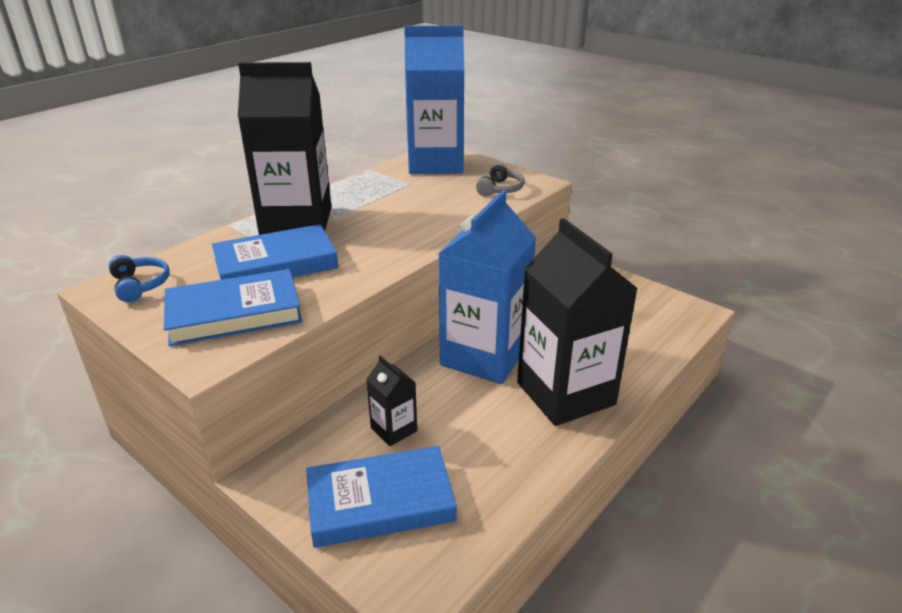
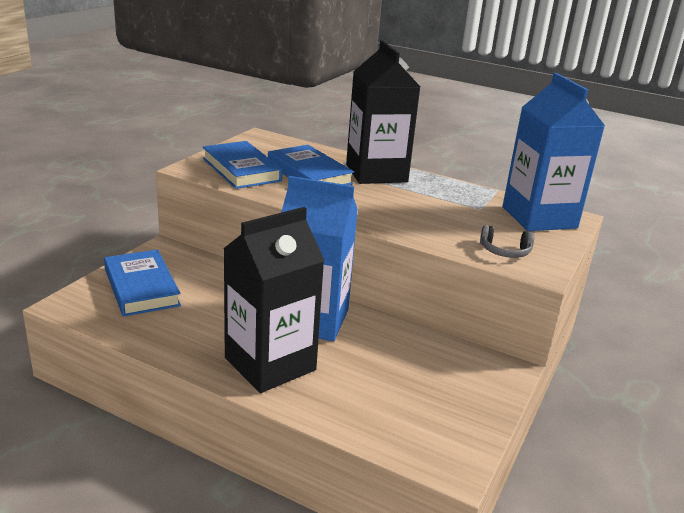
camera: 75 degrees right, 5 degrees down
blue headphones [109,255,170,302] -> none
black carton [366,355,417,446] -> none

